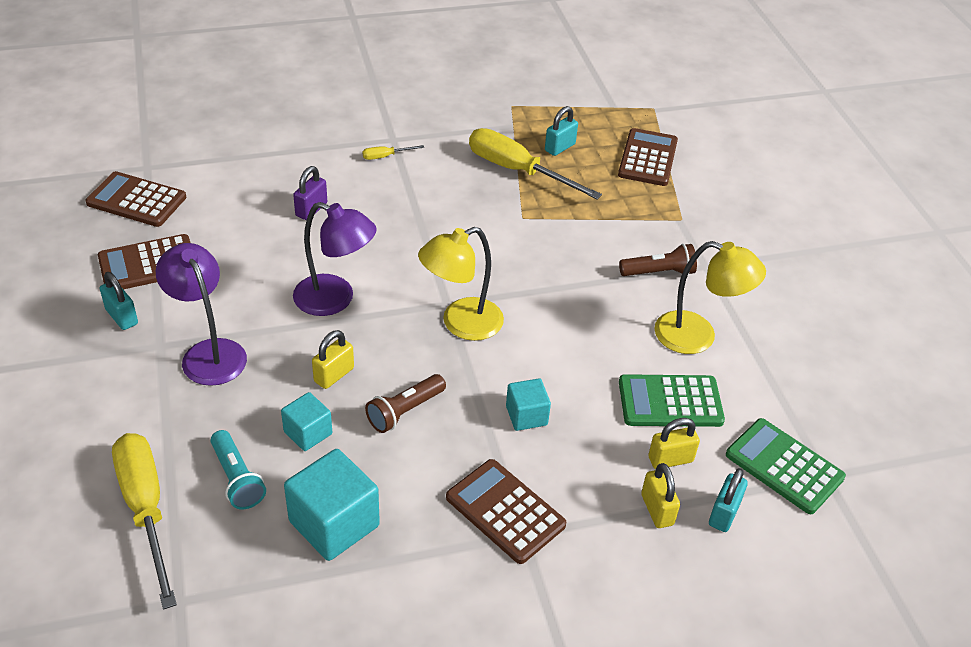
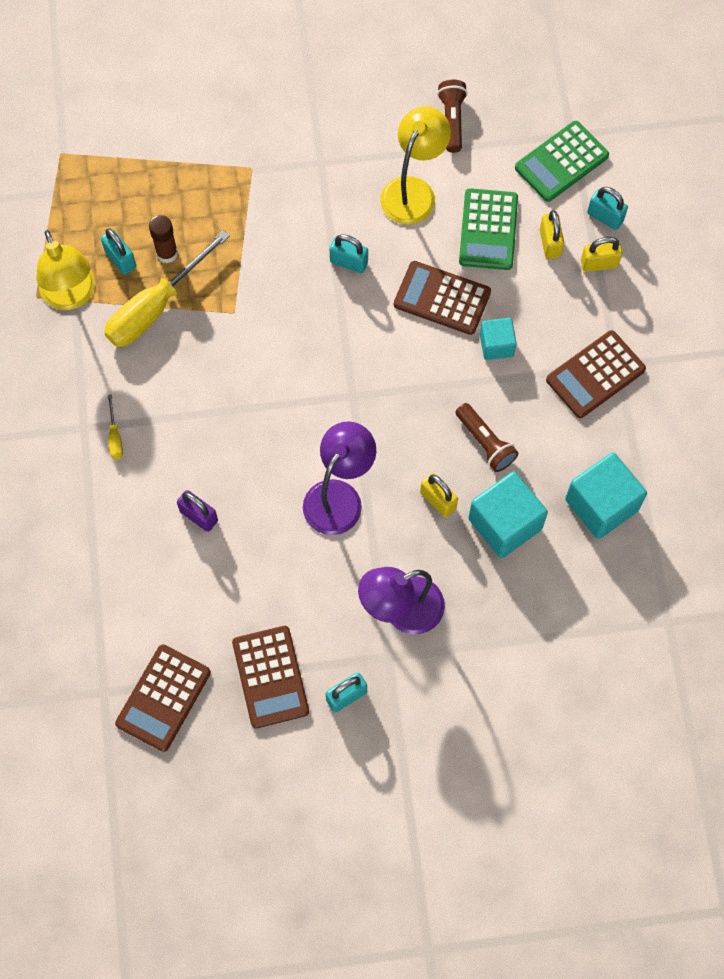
camera: 80 degrees left, 25 degrees up
yellow screwdriver [112,433,177,610] -> none
turquoise flashlight [210,430,266,510] -> none
turquoise cube [281,392,332,451] -> turquoise cube [468,472,548,558], size x1.74
yellow lamp [418,227,504,341] -> yellow lamp moved to [36,230,95,310]
brown calculator [618,128,678,186] -> brown calculator moved to [394,261,491,335]
brown flashlight [619,244,697,276] -> brown flashlight moved to [437,80,468,153]
none -> brown glue stick [149,215,178,263]
none -> turquoise padlock [330,234,368,273]

